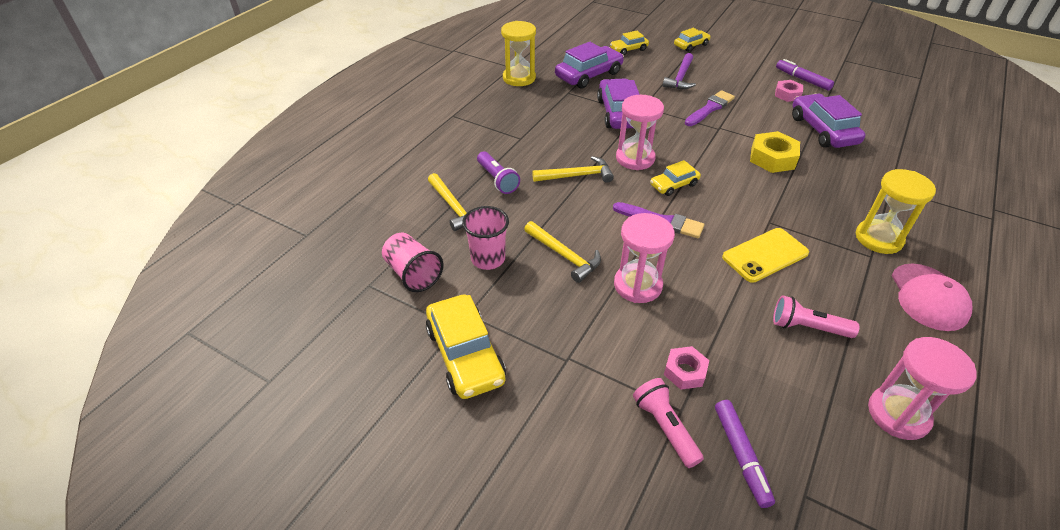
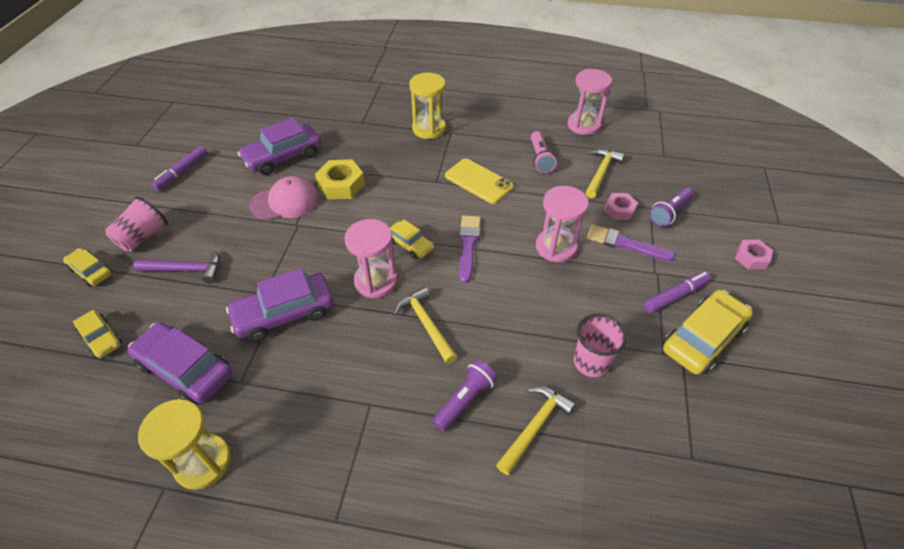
camera: 110 degrees left, 5 degrees up
pink cup [382,233,444,292] -> pink cup moved to [105,196,168,251]
yellow hammer [524,221,601,283] -> yellow hammer moved to [586,149,625,198]
pink flashlight [633,378,704,468] -> purple flashlight [649,187,693,227]
purple brush [685,90,735,126] -> purple brush moved to [587,224,676,261]
purple marker [715,400,775,508] -> purple marker moved to [644,271,711,313]
pink nut [775,80,803,102] -> pink nut moved to [735,240,773,270]
pink cap [891,264,972,331] -> pink cap moved to [250,176,319,221]

